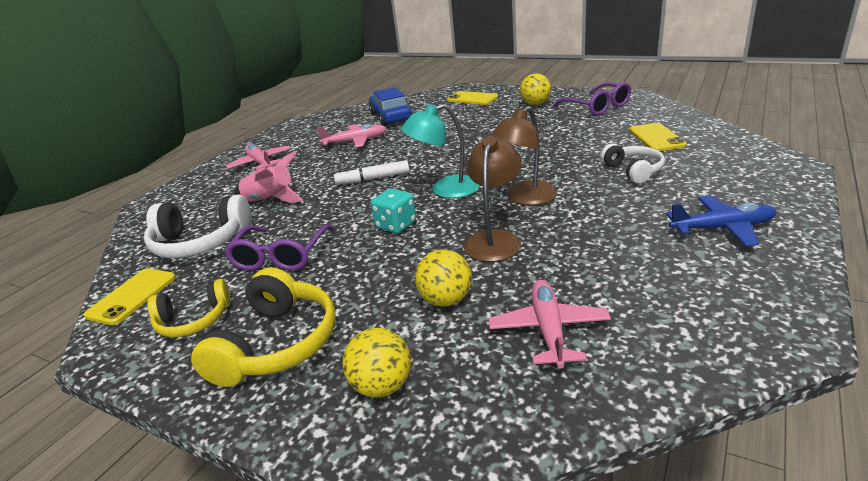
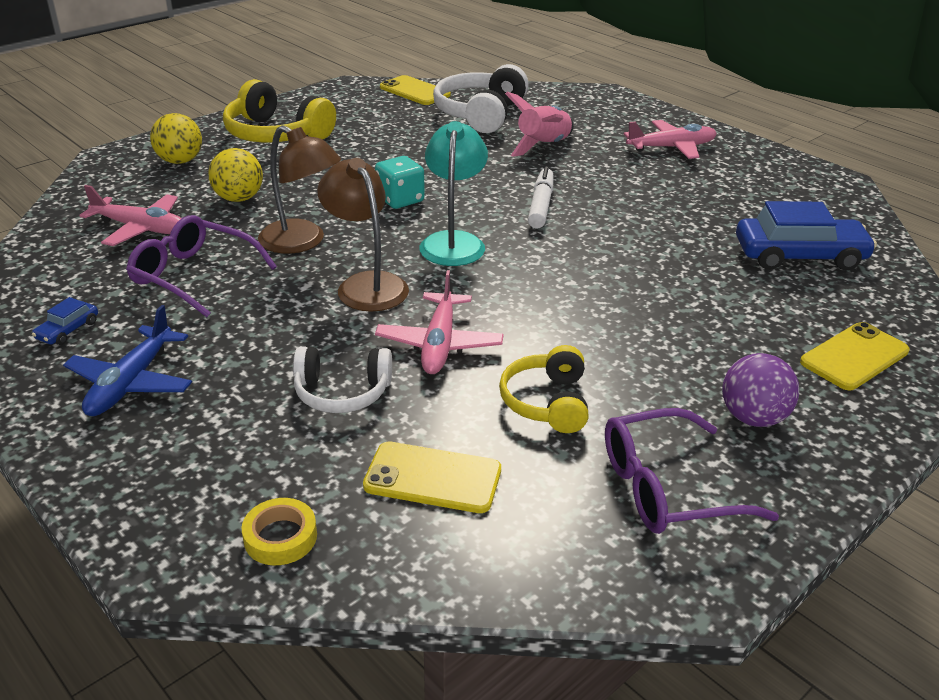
camera: 105 degrees right, 5 degrees up
yellow headphones [147,279,230,337] -> yellow headphones moved to [499,345,589,433]
purple glasses [224,224,334,271] -> purple glasses moved to [126,215,277,317]
pink plane [317,124,387,148] -> pink plane moved to [375,270,504,374]
yellow ball [520,73,551,105] -> purple ball [722,353,799,427]
none -> blue car [32,297,98,345]
none -> yellow tape [242,498,317,565]

